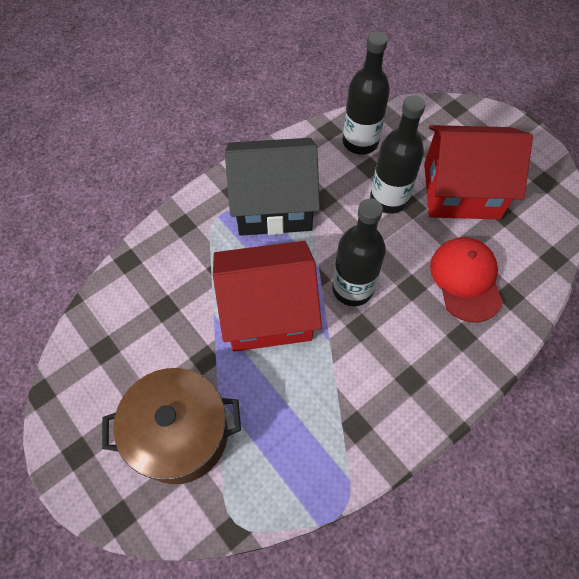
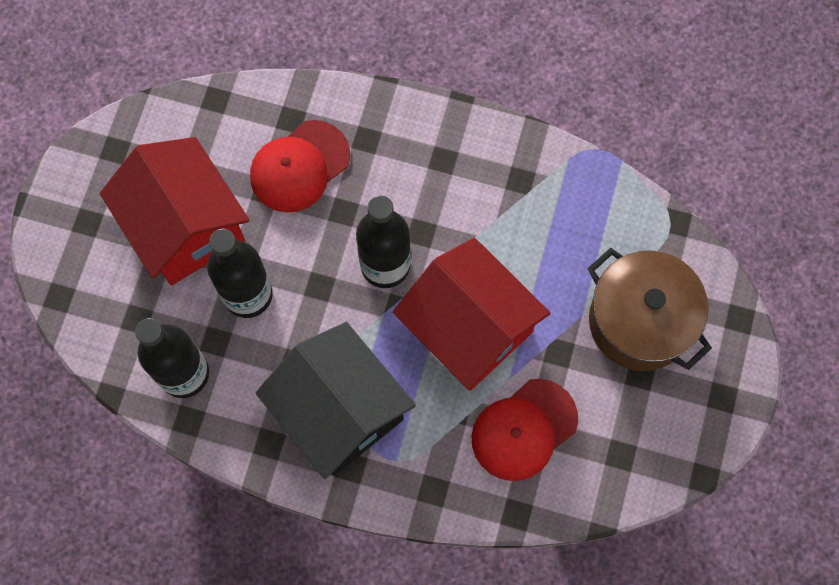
camera: 125 degrees left, 10 degrees up
none -> red cap [471,379,578,481]

